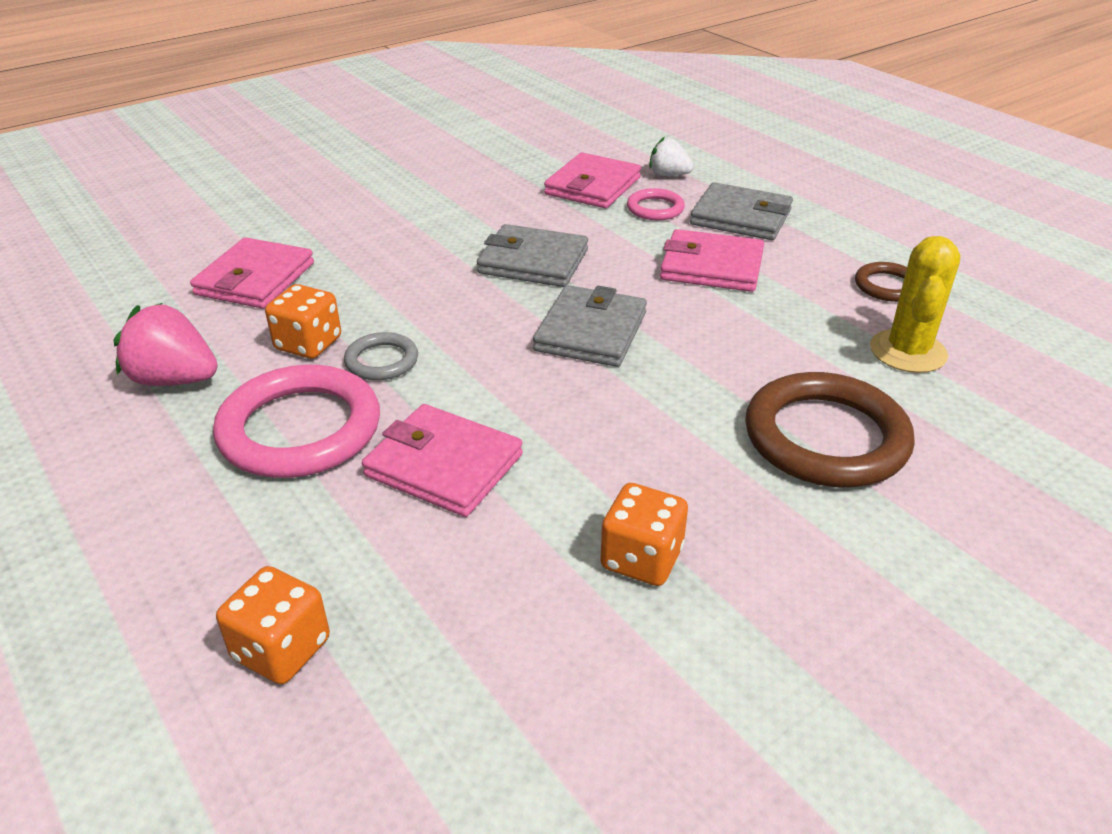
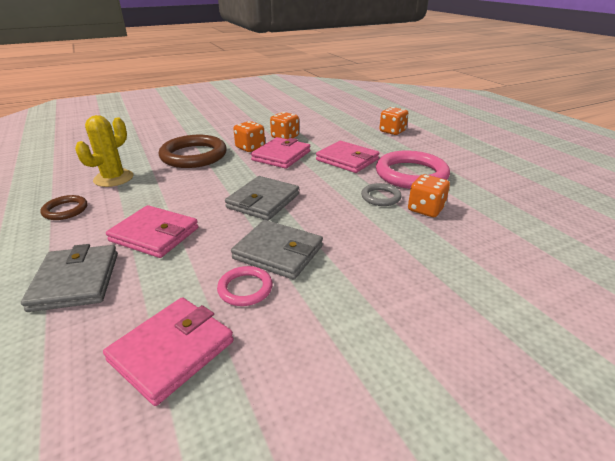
camera: 170 degrees left, 5 degrees down
pink strawberry [113,303,218,386] -> none
pink wallet [190,237,314,309] -> pink wallet moved to [251,137,310,169]
pink ring [627,188,685,220] -> pink ring moved to [217,266,273,306]
white strawberry [649,137,694,176] -> none
grey wallet [690,182,793,240] -> grey wallet turned 45 degrees clockwise [21,244,118,312]
none -> orange dice [233,121,265,152]

